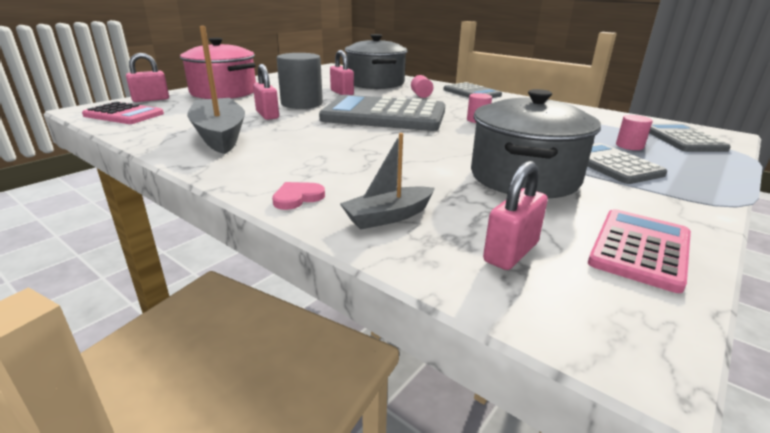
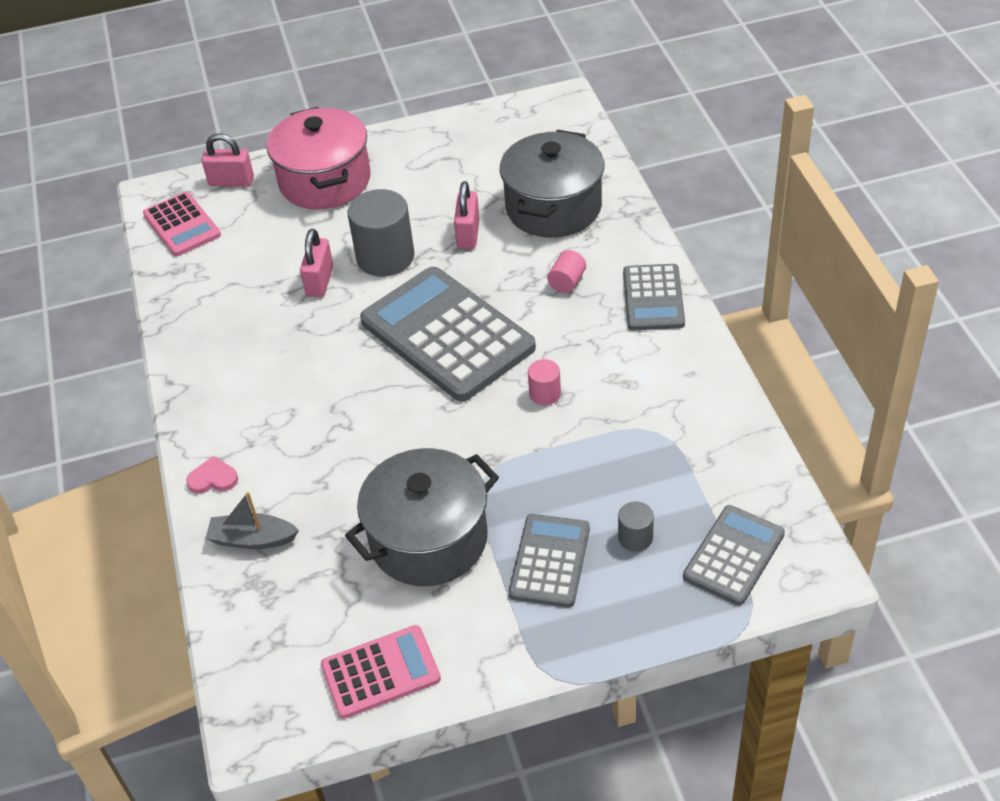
camera: 40 degrees right, 20 degrees up
grey boat [187,26,245,154] -> none
pink padlock [483,161,548,270] -> none
pink cylinder [616,115,653,150] -> grey cylinder [618,501,654,552]

